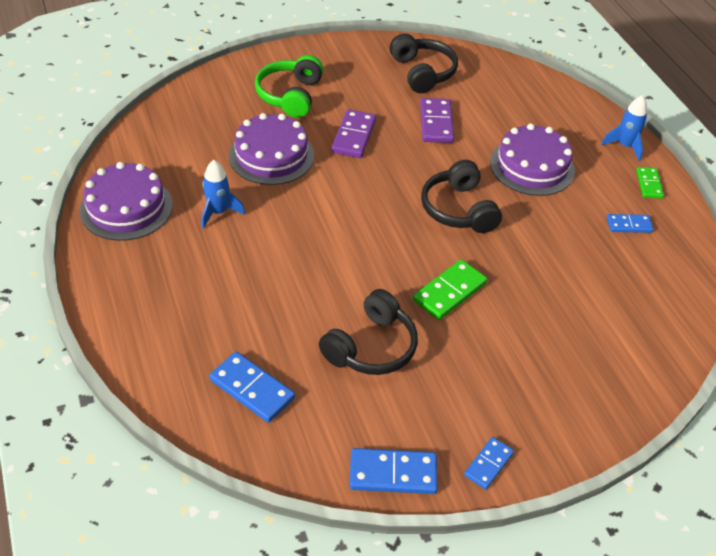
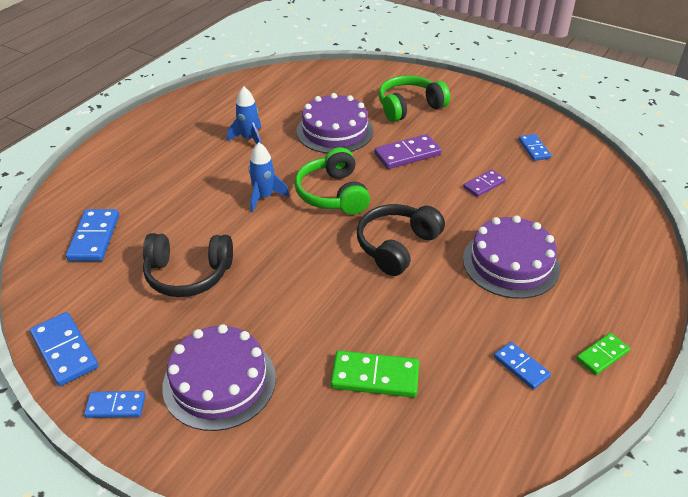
camera: 55 degrees right, 5 degrees down
purple cake [80,162,173,241] -> purple cake moved to [162,324,276,431]
black headphones [390,33,458,93] -> blue domino [519,134,551,161]
green domino [413,259,487,320] -> green domino moved to [331,350,419,398]
purple domino [420,98,454,143] -> purple domino [463,170,506,197], size x0.63
blue rocket [601,95,647,161] -> blue rocket moved to [249,143,289,212]
none -> green headphones [295,147,370,215]

